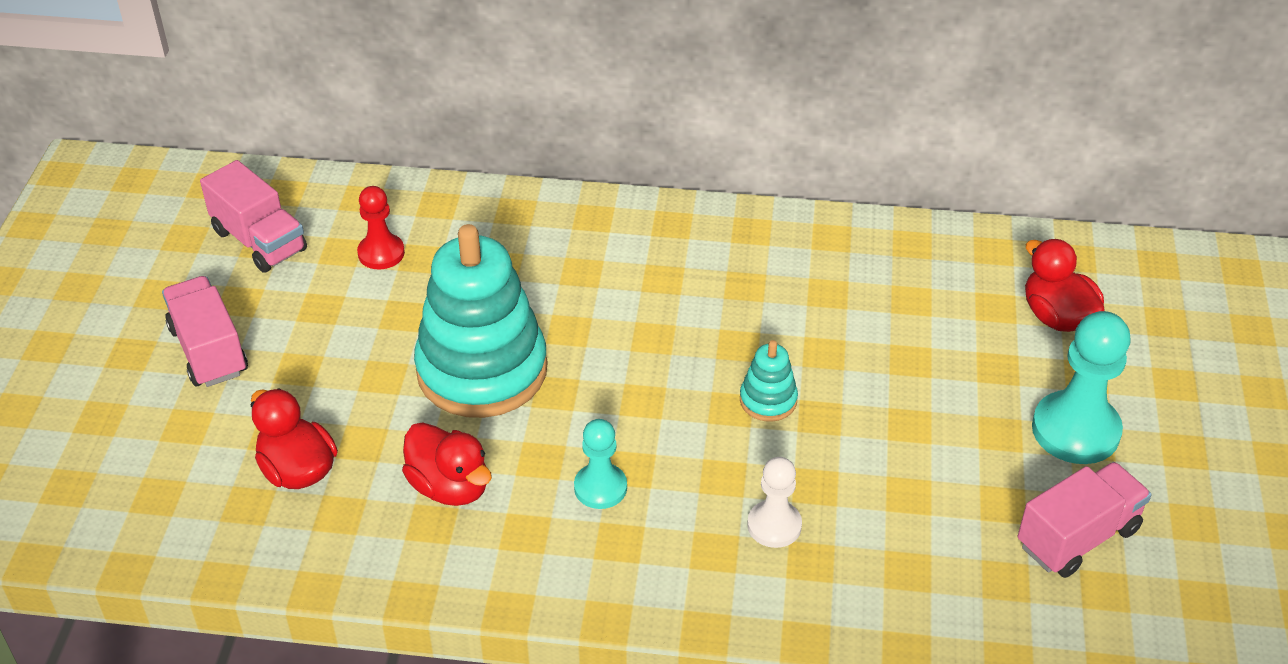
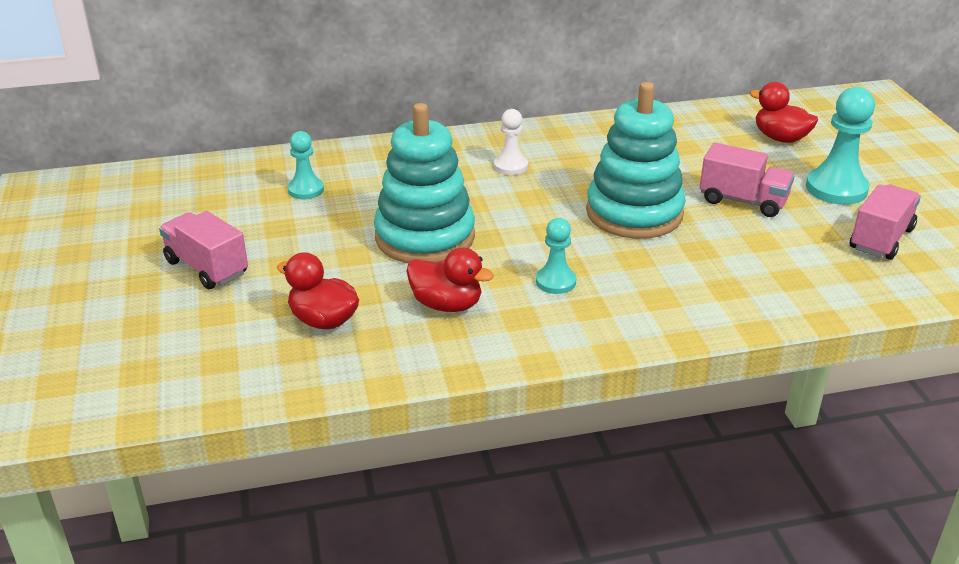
camera: 20 degrees left, 10 degrees down
pink truck [200,160,307,273] -> pink truck moved to [700,142,795,217]
red pawn [357,186,405,269] -> turquoise pawn [288,131,324,199]
turquoise stacking toy [740,340,798,422] -> turquoise stacking toy [586,82,686,239], size x2.31
white pawn [747,457,802,548] -> white pawn moved to [494,109,528,175]

